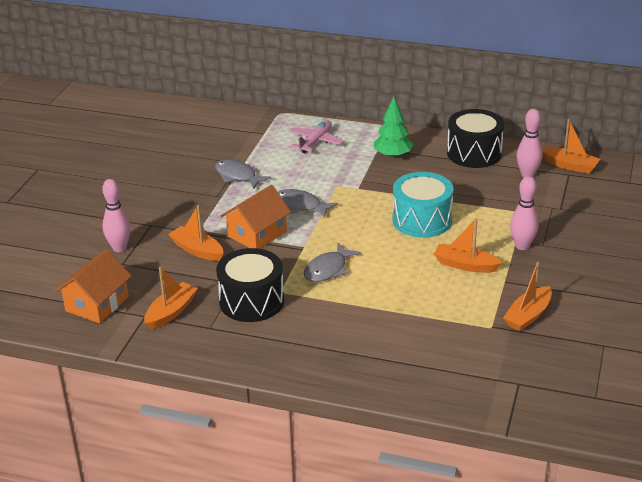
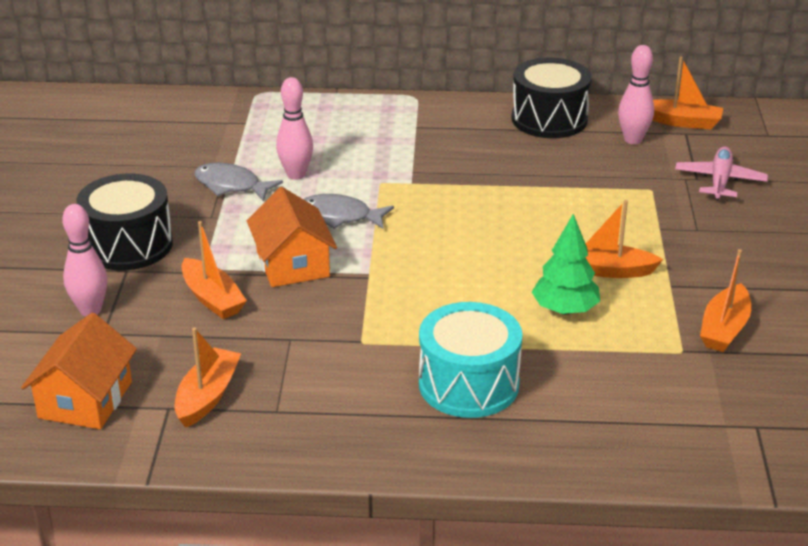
camera: 15 degrees left, 0 degrees up
orange boat [168,205,224,261] -> orange boat turned 150 degrees counterclockwise [182,221,247,319]
black drum [216,248,284,322] -> black drum moved to [76,174,173,270]
orange house [221,185,291,249] -> orange house turned 45 degrees counterclockwise [247,187,337,287]
pink plane [289,121,344,153] -> pink plane moved to [675,146,768,200]
grey fish [304,243,361,282] -> none
green tree [373,97,413,158] -> green tree moved to [532,214,600,315]
turquoise drum [392,172,454,238] -> turquoise drum moved to [419,302,523,418]
pink bowling pin [510,176,539,250] -> pink bowling pin moved to [276,77,313,180]

